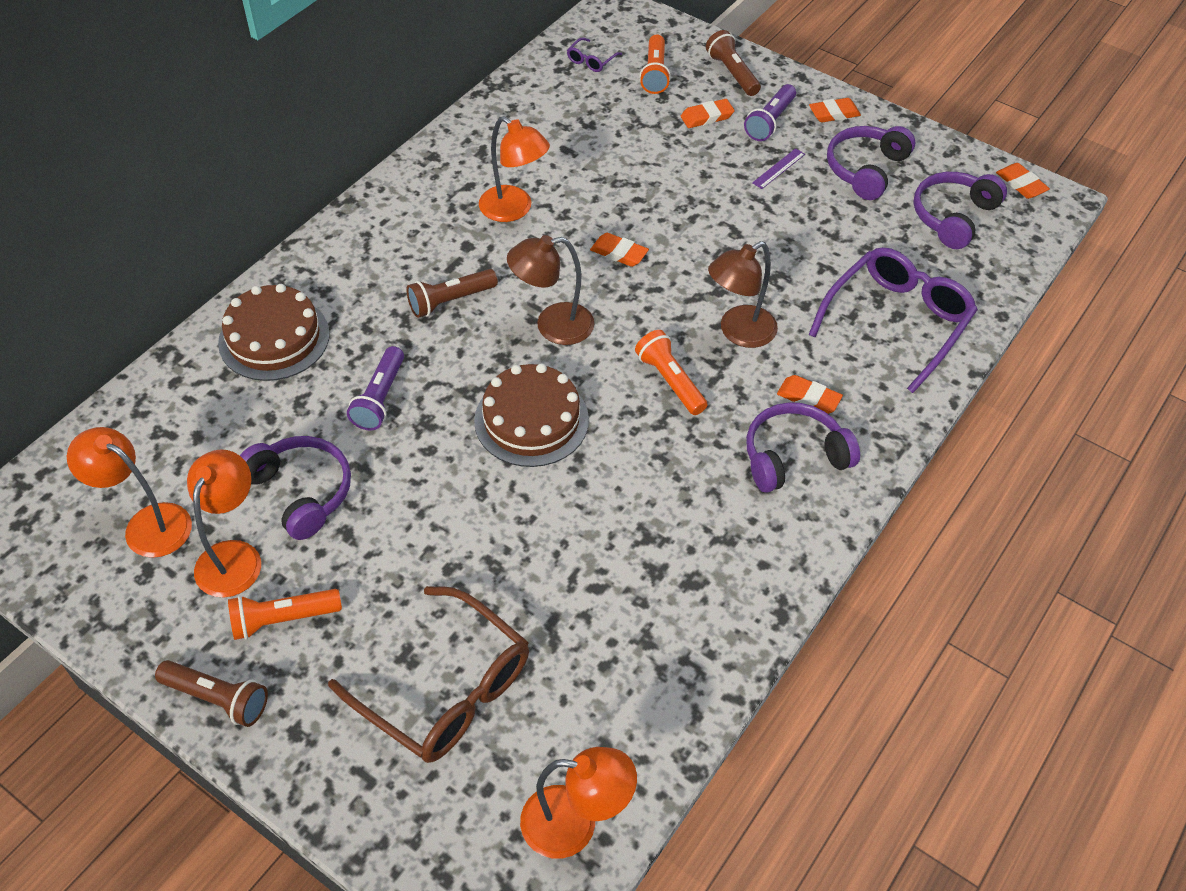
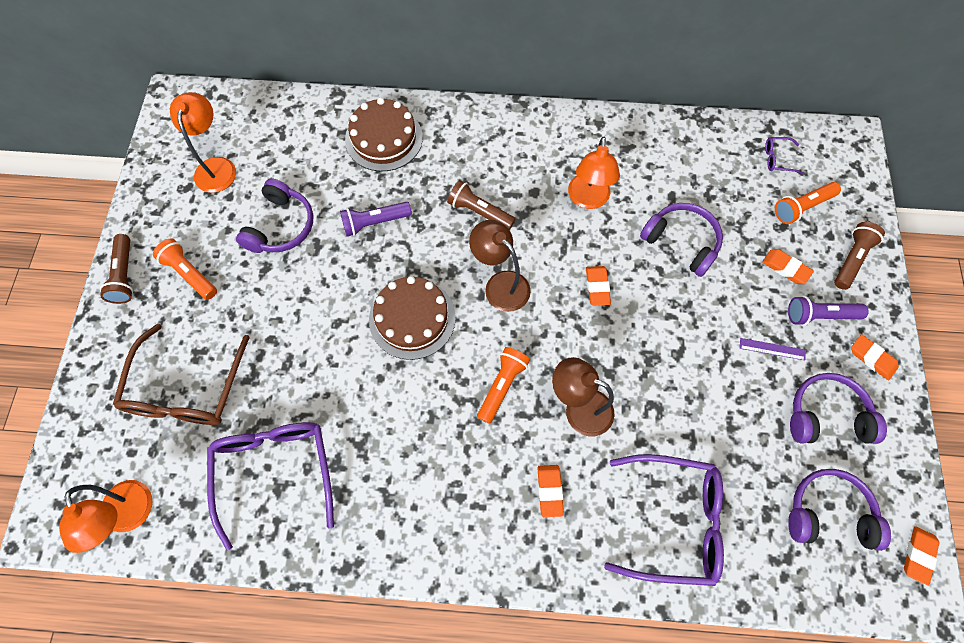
camera: 60 degrees right, 15 degrees up
orange lamp [187,449,261,597] -> none
purple headphones [746,402,860,493] -> purple headphones moved to [640,203,723,277]
none -> purple glasses [207,422,334,551]

